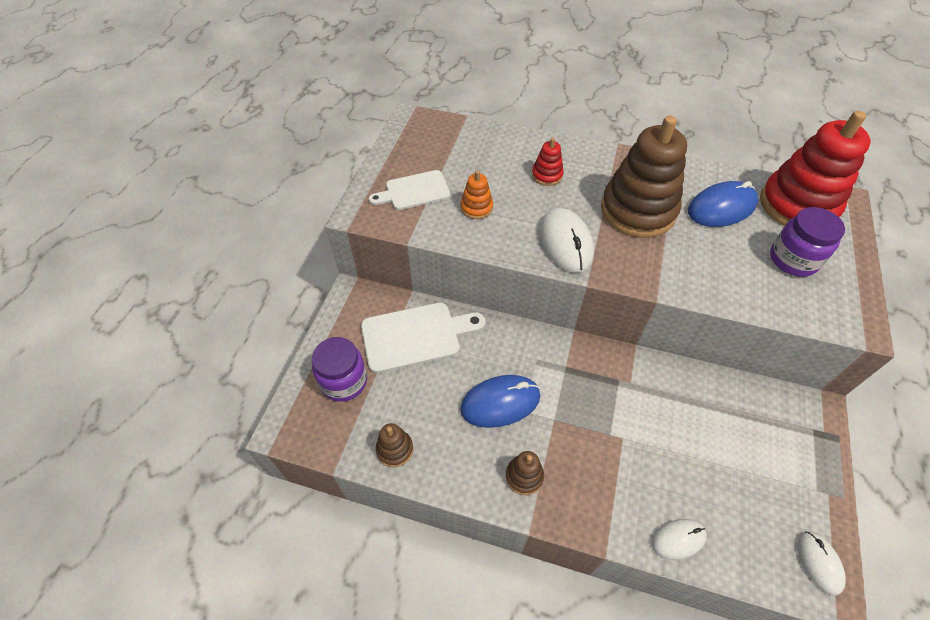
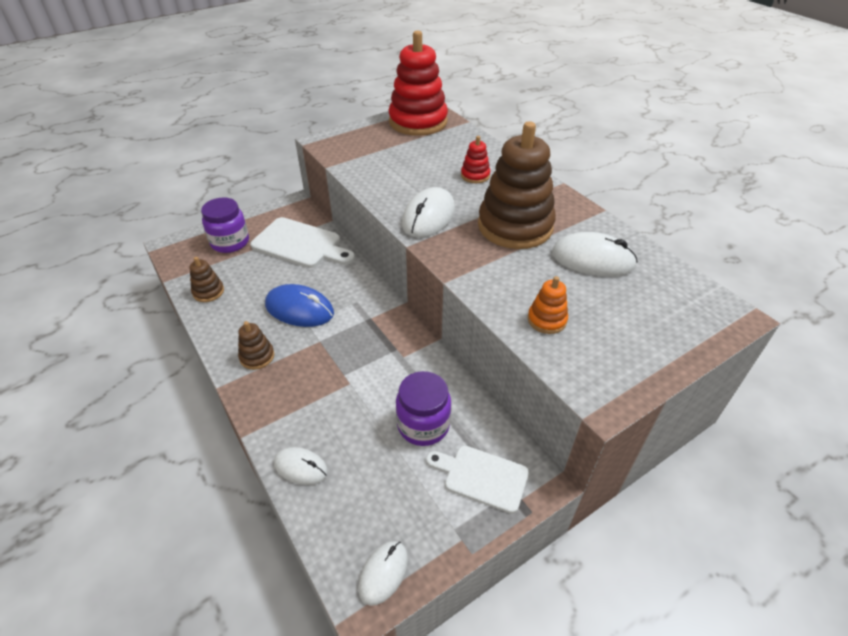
camera: 40 degrees right, 10 degrees down
white cutting board [369,170,450,210] -> white cutting board moved to [426,445,529,514]
orange stacking toy [461,170,493,219] -> orange stacking toy moved to [528,276,568,334]
blue mouse [688,181,758,227] -> white mouse [552,232,638,276]
red stacking toy [760,111,871,226] -> red stacking toy moved to [389,31,448,136]
purple jar [770,207,845,277] -> purple jar moved to [396,371,451,446]

